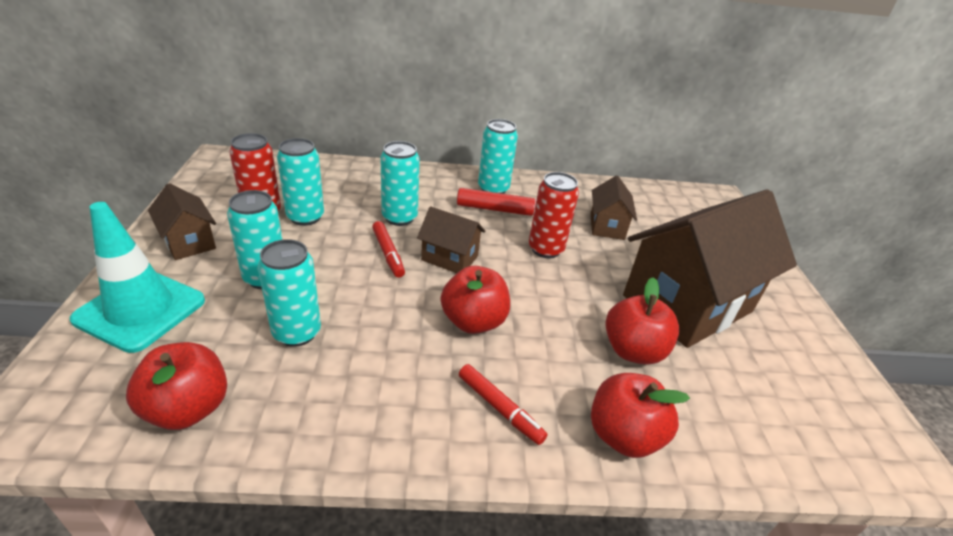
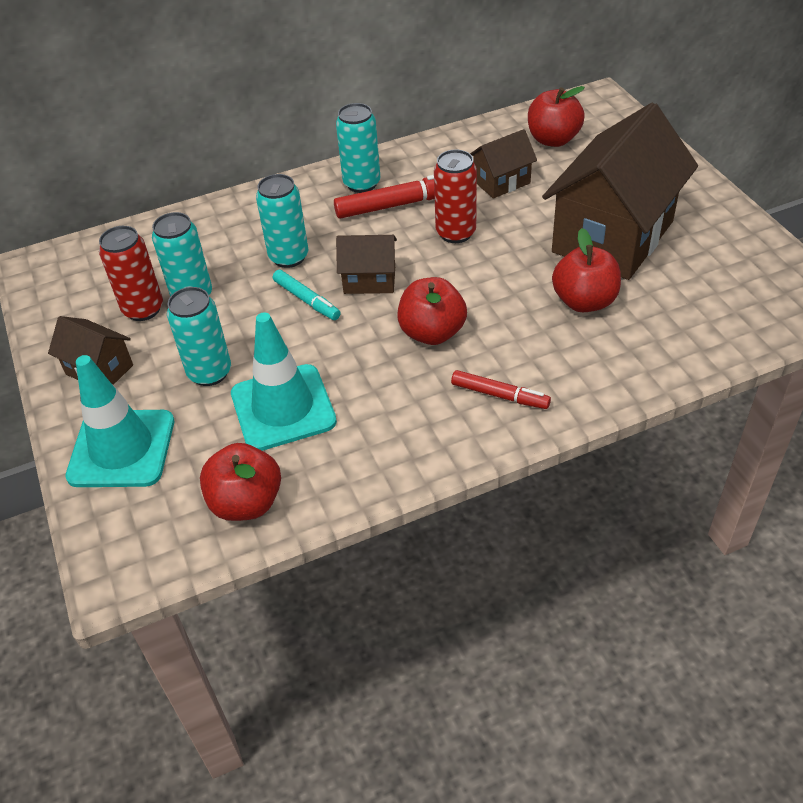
camera: 15 degrees left, 10 degrees up
turquoise can [258,239,321,347] -> turquoise traffic cone [231,313,337,451]
red marker [372,221,405,278] -> turquoise marker [273,270,341,320]
brown house [591,175,637,240] -> brown house turned 75 degrees clockwise [470,129,537,199]
red apple [591,373,690,458] -> red apple moved to [528,86,585,147]

